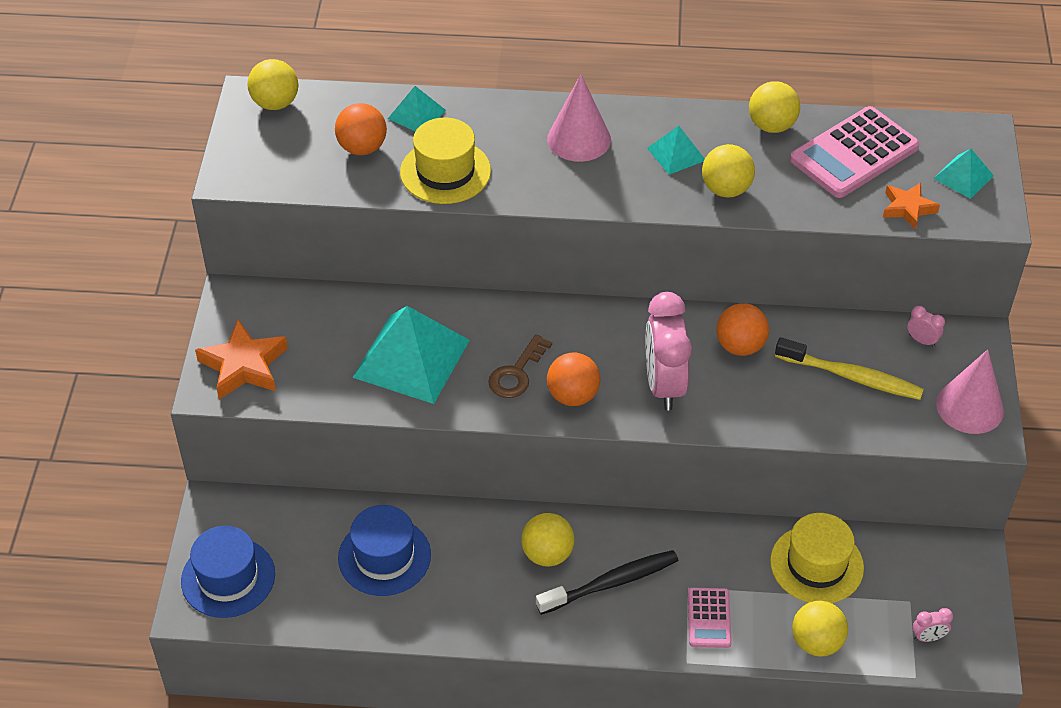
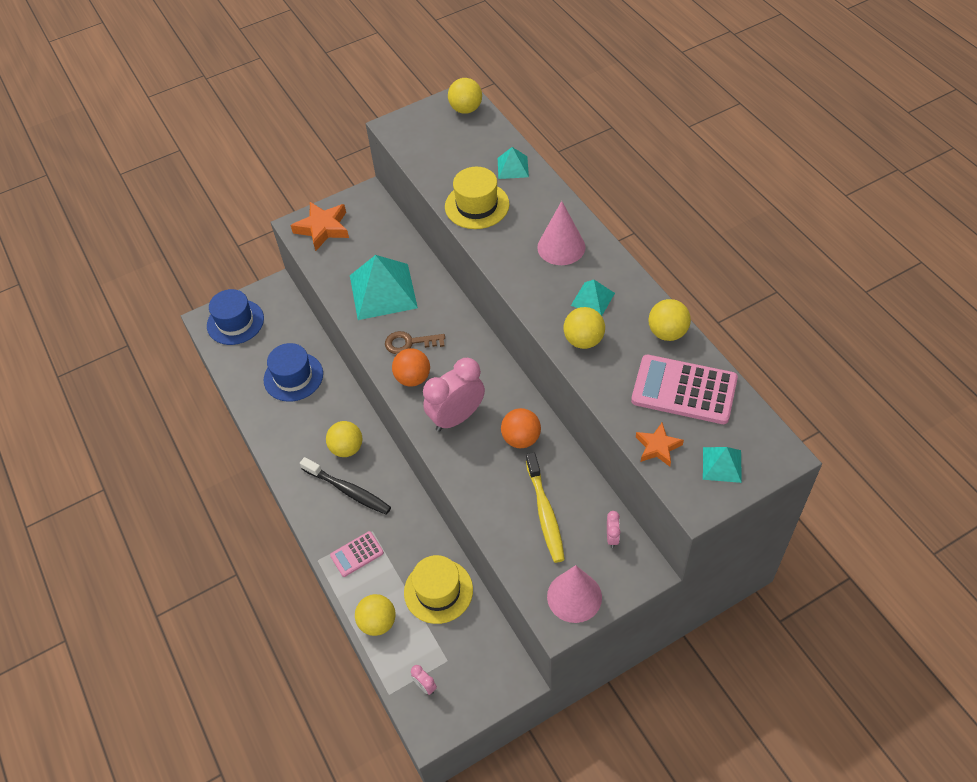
camera: 60 degrees right, 5 degrees up
orange ball [335,103,387,155] -> none

